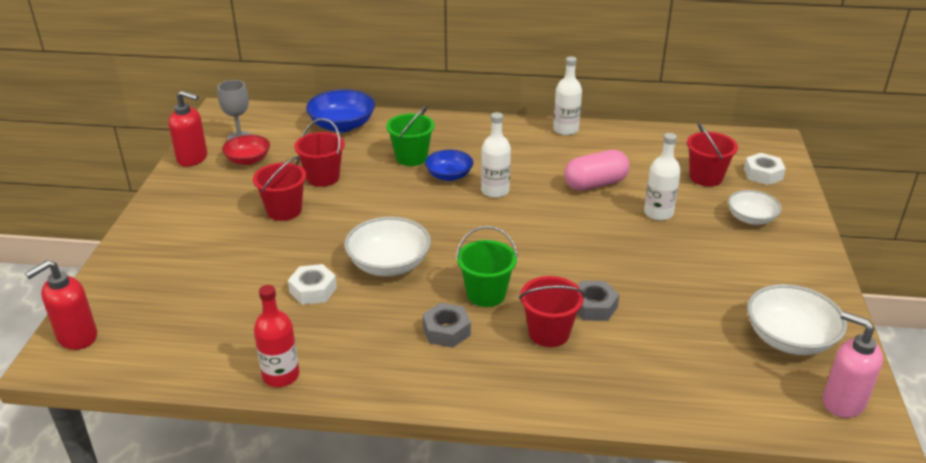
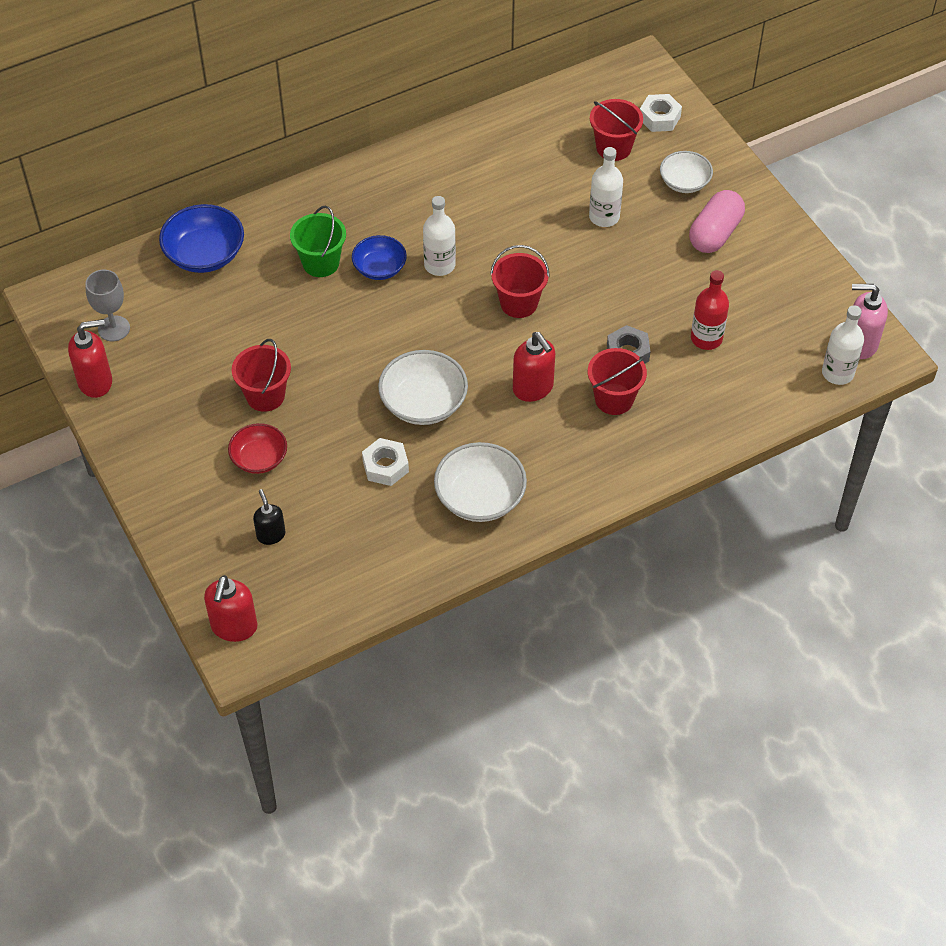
camera: 35 degrees left, 20 degrees up
red bowl [222,135,270,165] -> red bowl moved to [228,423,287,474]
red bottle [254,285,299,387] -> red bottle moved to [691,270,729,350]
red bucket [294,118,345,187] -> red bucket moved to [490,245,550,318]
grey nut [423,303,471,348] -> none
green bucket [456,226,518,307] -> red soap dispenser [513,332,555,402]
white bottle [553,57,582,135] -> white bottle moved to [822,305,864,385]
pink capsule [564,150,630,191] -> pink capsule moved to [689,190,745,253]
white bowl [747,284,847,355] -> white bowl moved to [434,442,527,522]
none -> black soap dispenser [253,489,285,545]

